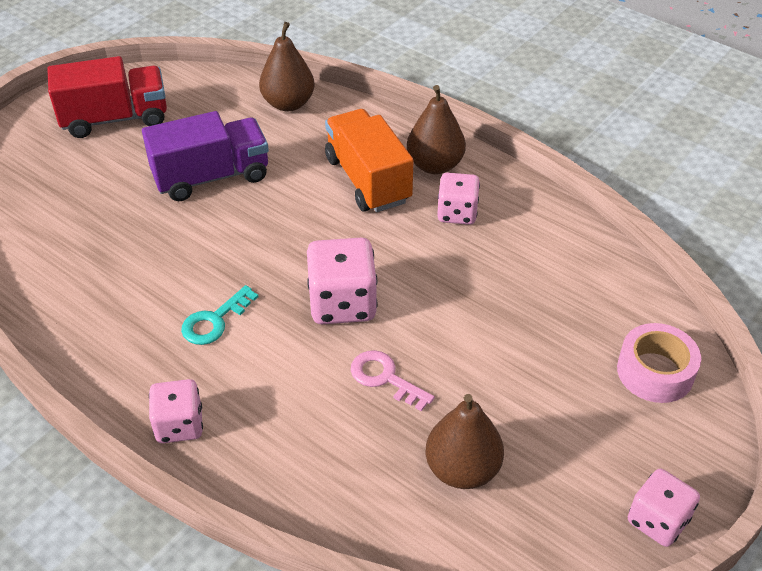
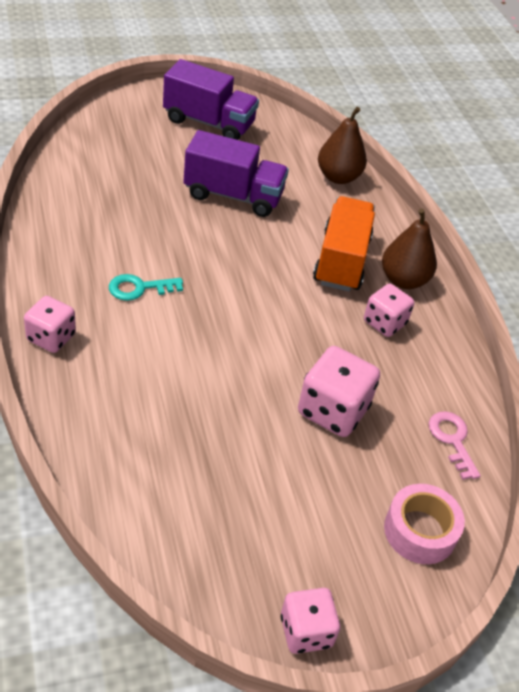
camera: 30 degrees right, 0 degrees up
red truck [47,56,167,138] -> purple truck [163,59,259,140]
pink dice [307,238,377,324] -> pink dice moved to [298,346,380,437]
pink key [351,350,435,411] -> pink key moved to [429,411,481,480]
brown pear [426,394,504,489] -> none

